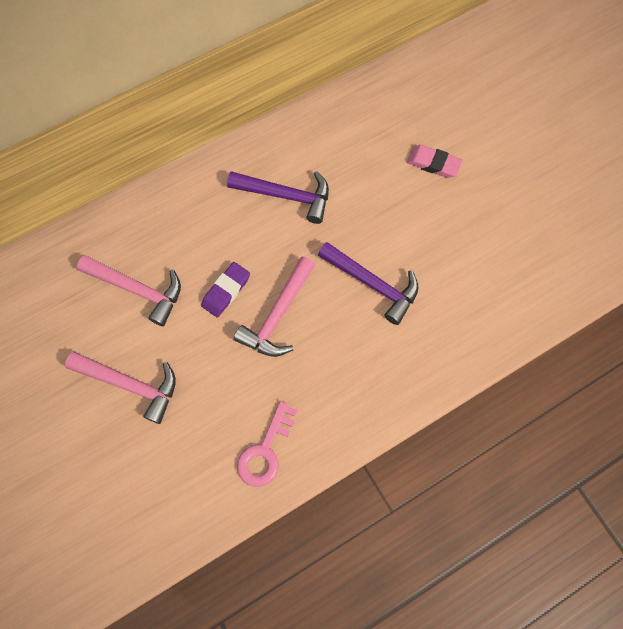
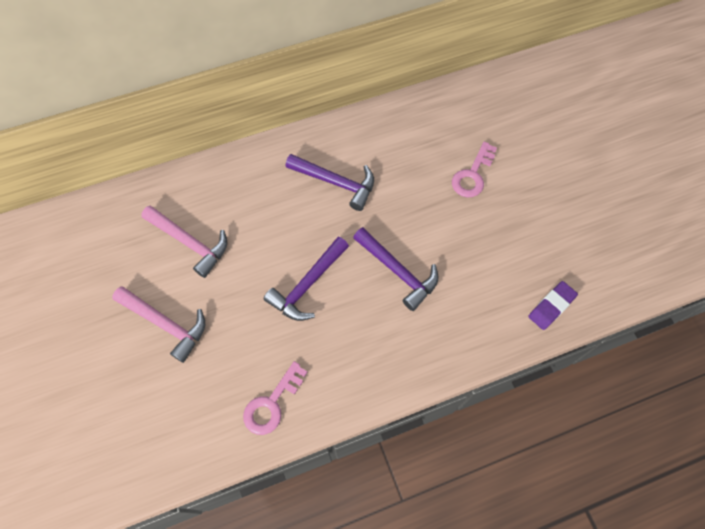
camera: 10 degrees right, 5 degrees down
purple eraser [201,262,250,318] -> purple eraser moved to [528,281,578,330]
pink hammer [234,257,315,357] -> purple hammer [264,237,349,321]
pink eraser [407,145,463,178] -> pink key [452,142,497,198]

